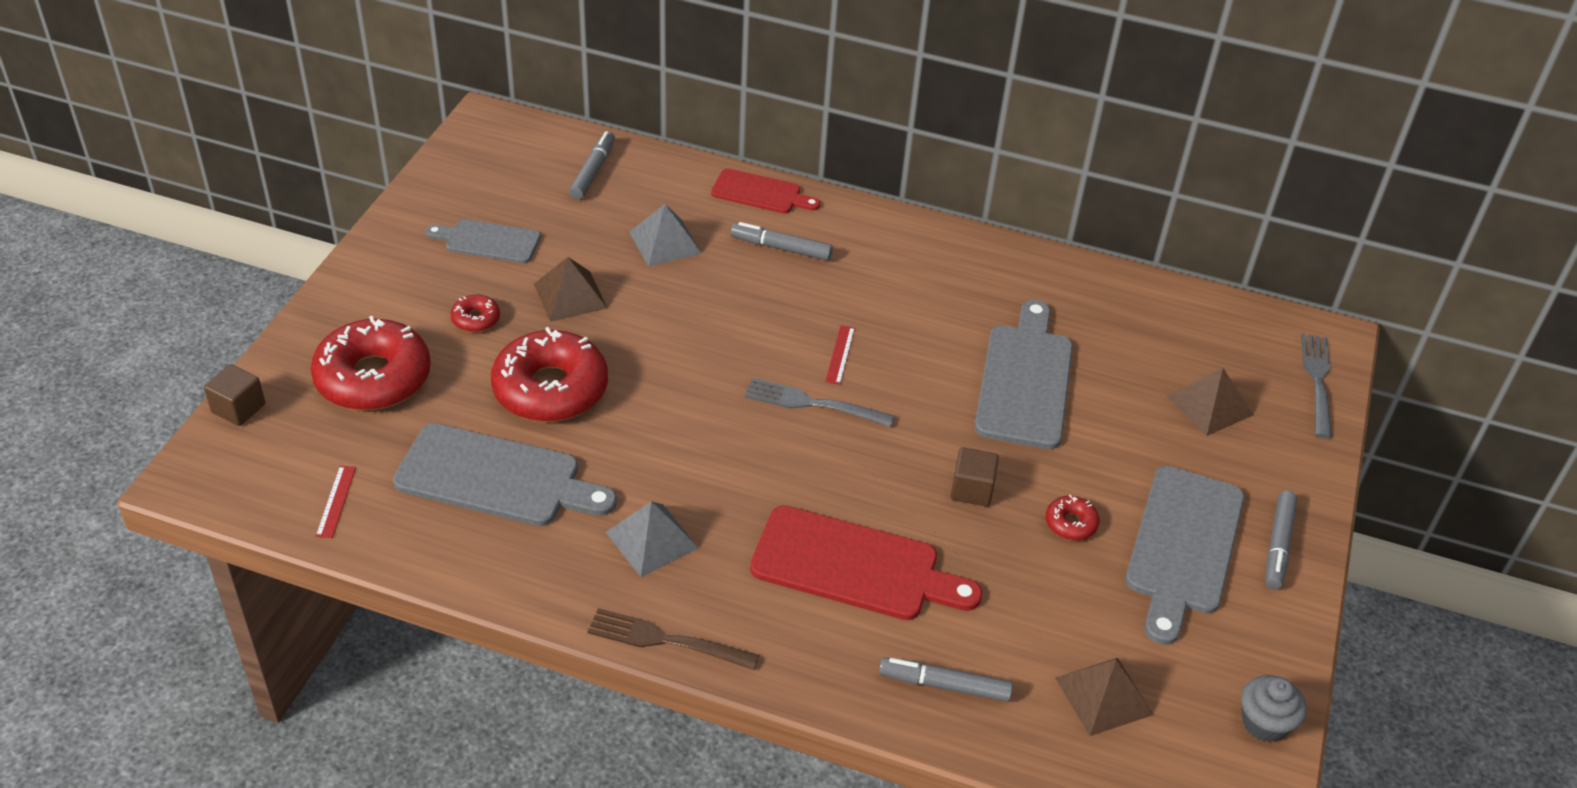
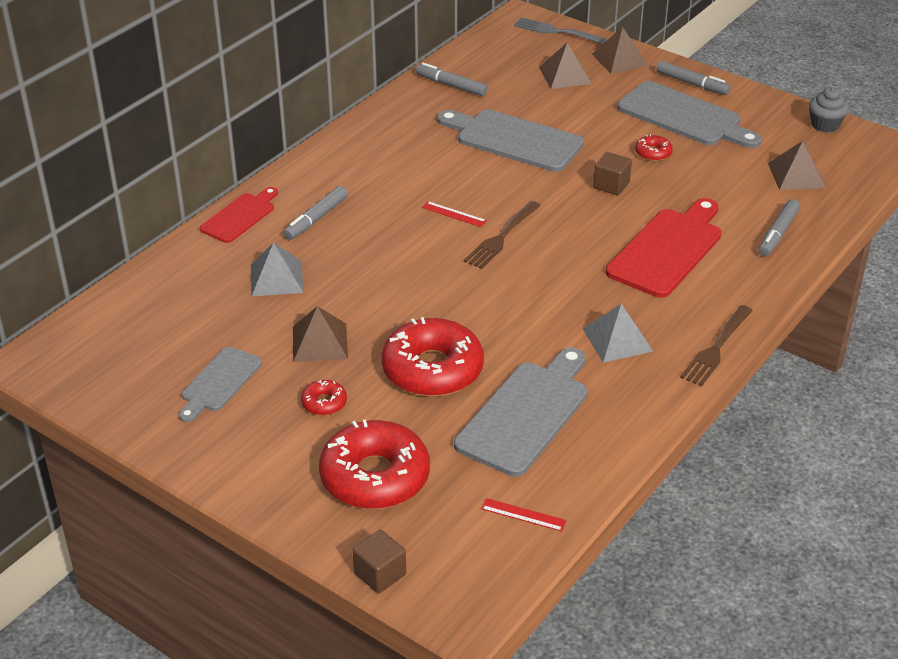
camera: 70 degrees left, 5 degrees down
grey marker [569,131,615,200] -> grey marker moved to [416,63,488,96]
grey fork [744,378,895,427] -> brown fork [464,201,541,269]
none -> brown pyramid [592,27,648,74]

